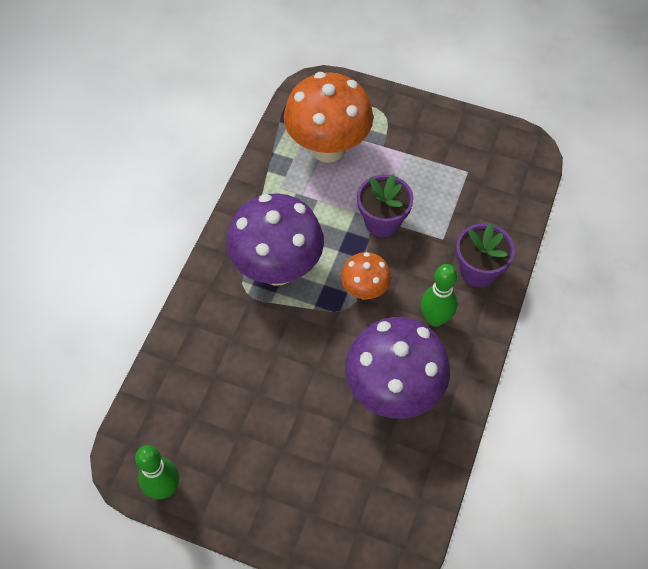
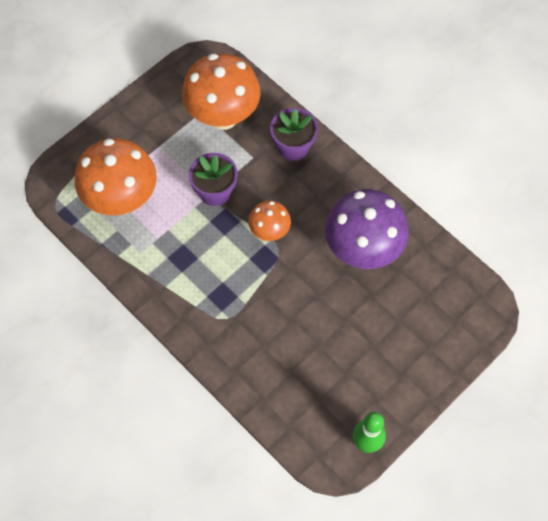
camera: 65 degrees left, 5 degrees up
purple mushroom [227,193,324,285] -> none
green bowling pin [421,264,457,327] -> none
none -> orange mushroom [182,53,261,130]

